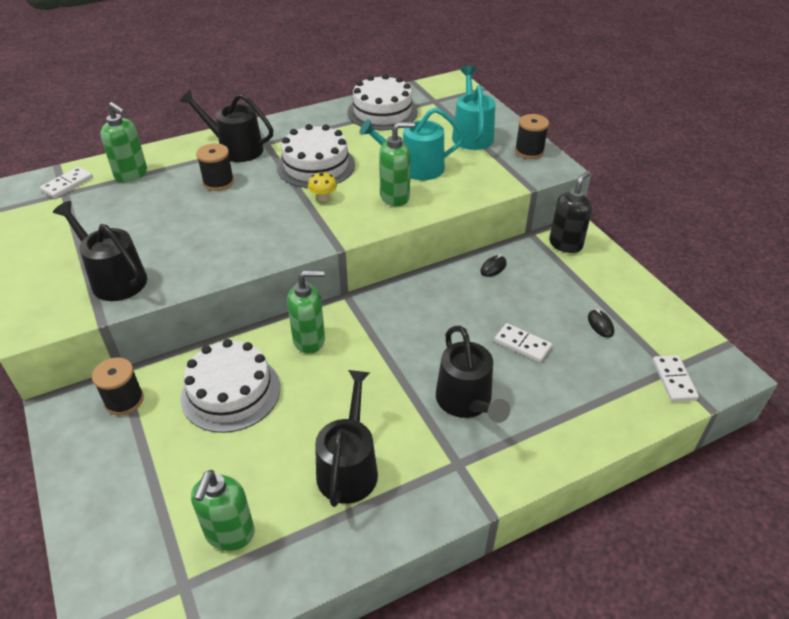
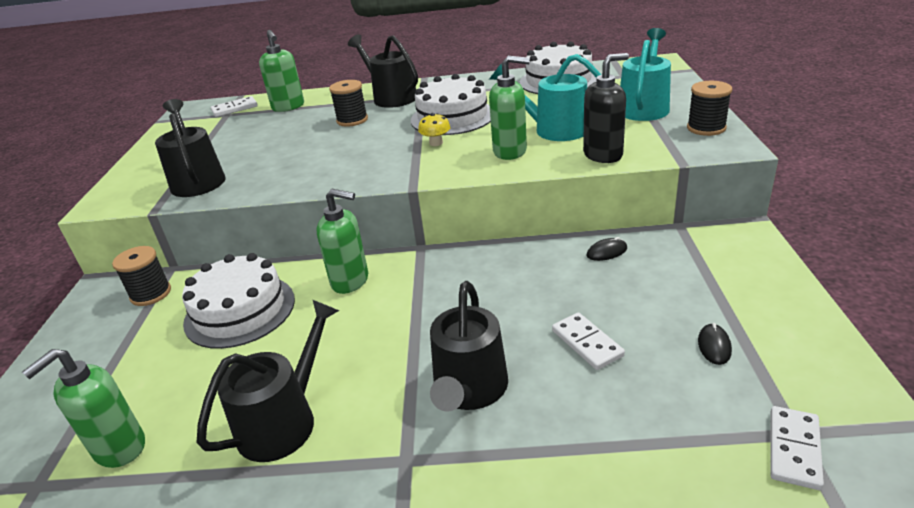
camera: 30 degrees right, 10 degrees down
black soap dispenser [549,171,592,253] -> black soap dispenser moved to [583,53,629,163]

